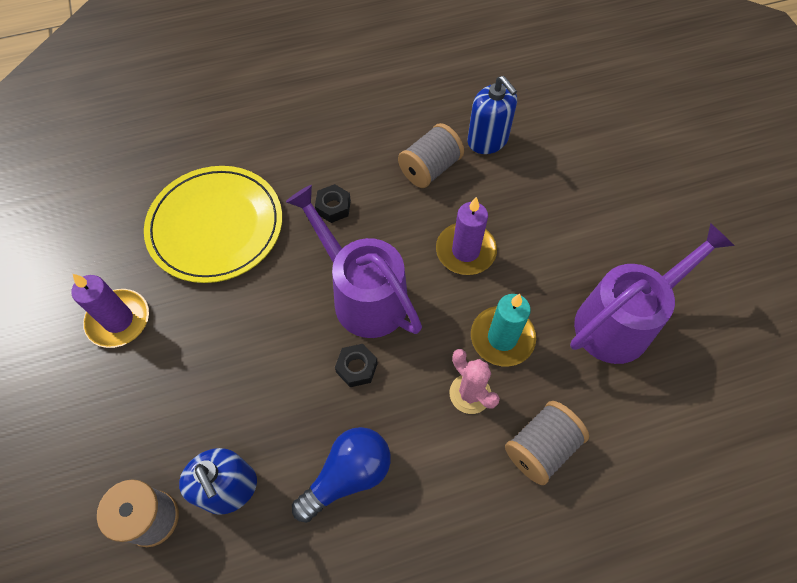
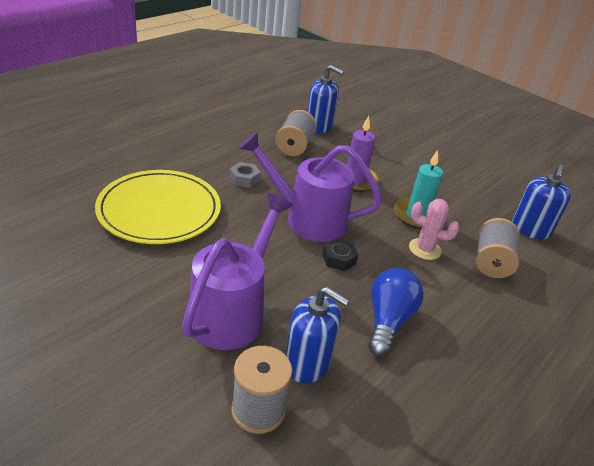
camera: 35 degrees left, 25 degrees down
purple candle [71,274,149,348] -> none
black nut [315,184,351,223] -> grey nut [230,162,261,188]
purple watering can [570,223,735,364] -> purple watering can moved to [182,193,293,350]
none -> blue soap dispenser [512,165,571,240]

